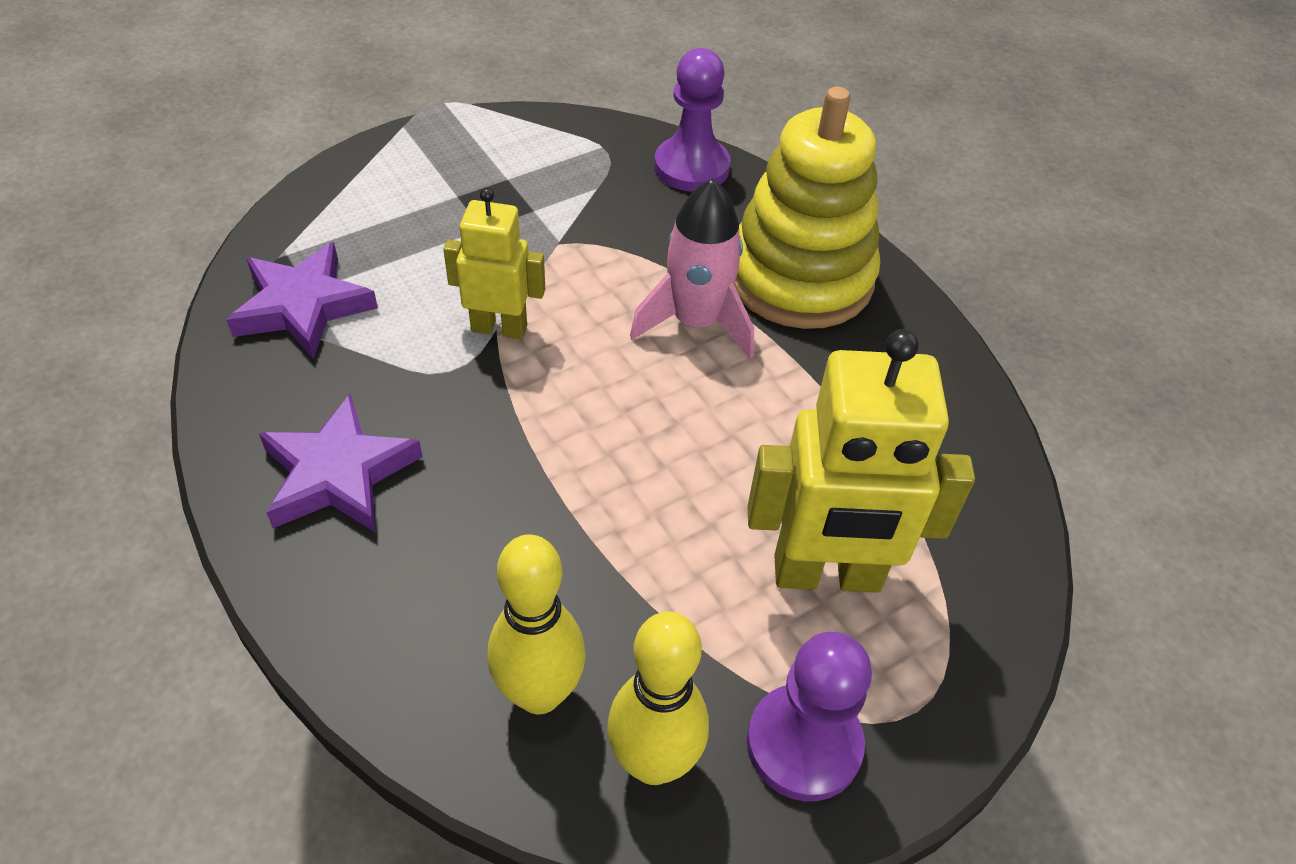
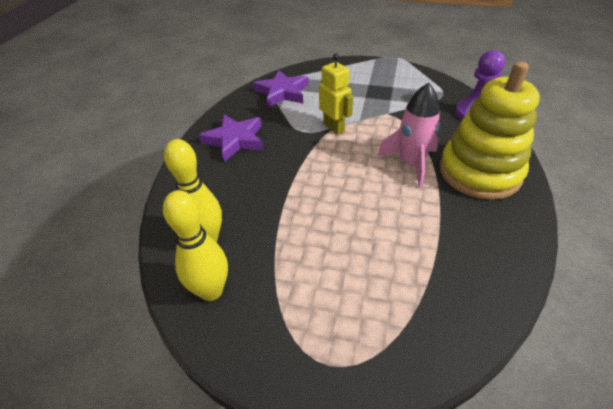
camera: 50 degrees right, 5 degrees down
yellow robot [747,329,975,593] -> none
purple pawn [747,632,872,801] -> none

